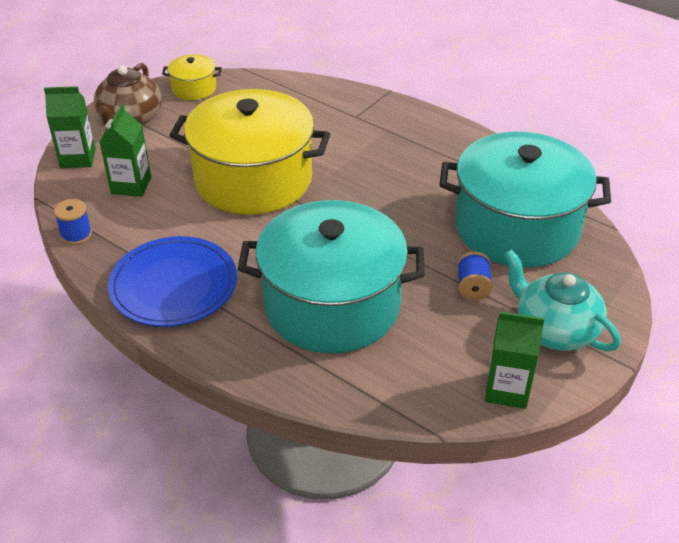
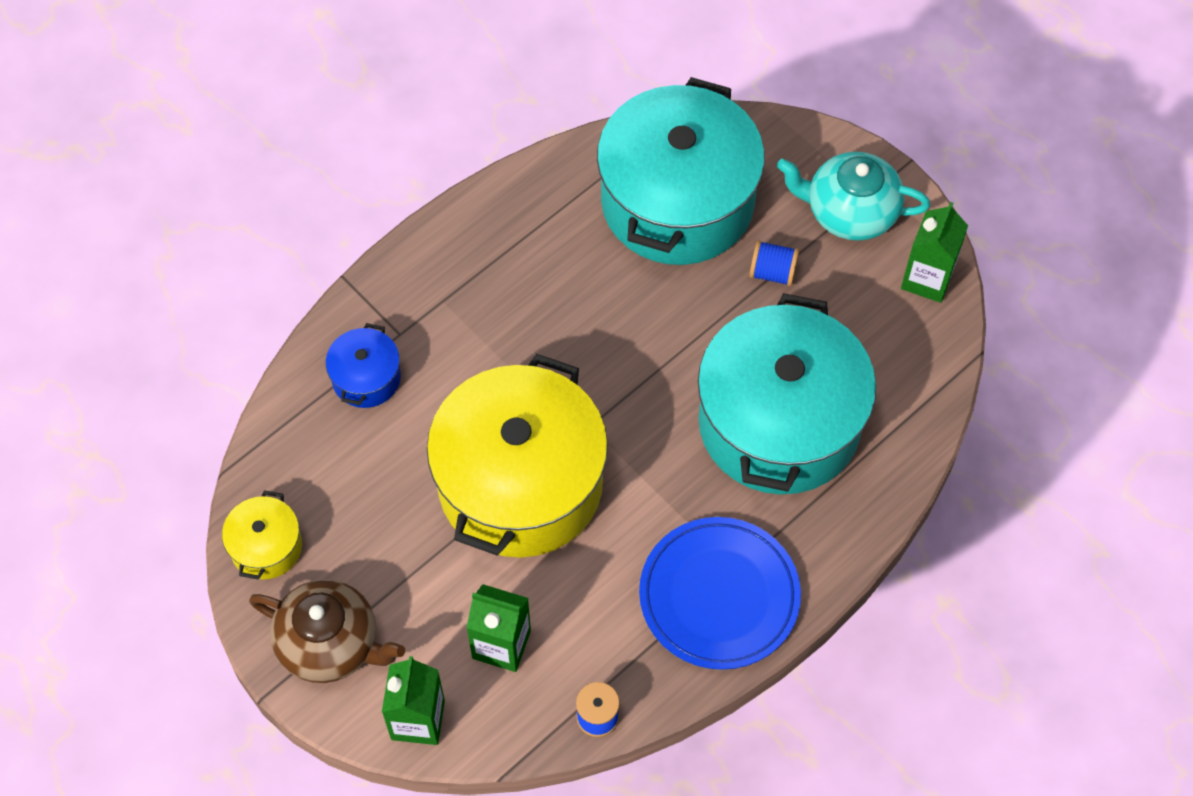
camera: 80 degrees left, 20 degrees up
turquoise teapot [504,249,621,351] -> turquoise teapot turned 45 degrees clockwise [777,152,930,241]
none -> blue pot [326,323,401,408]

